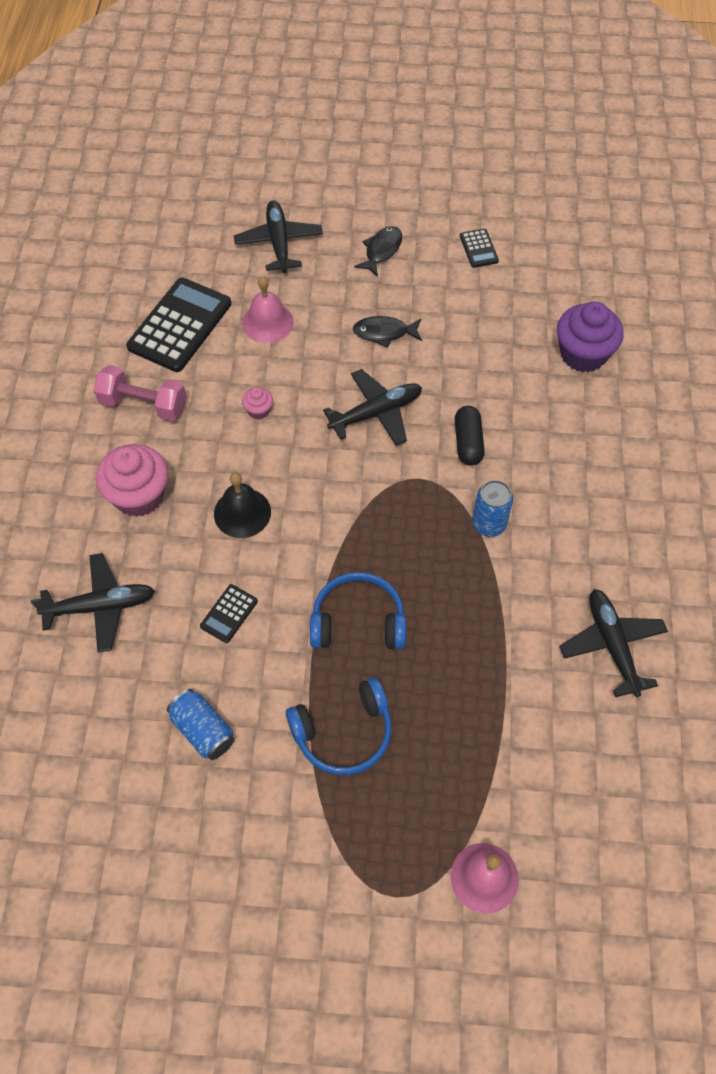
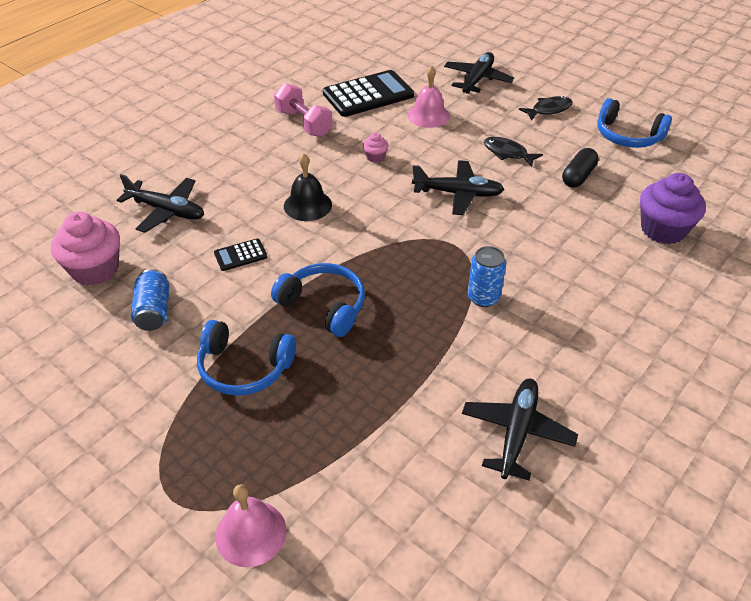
camera: 35 degrees right, 15 degrees down
pink cupcake [96,444,168,517] -> pink cupcake moved to [51,212,120,286]
black capsule [455,406,485,466] -> black capsule moved to [562,148,599,188]
black calculator [460,229,499,268] -> blue headphones [597,98,672,148]

